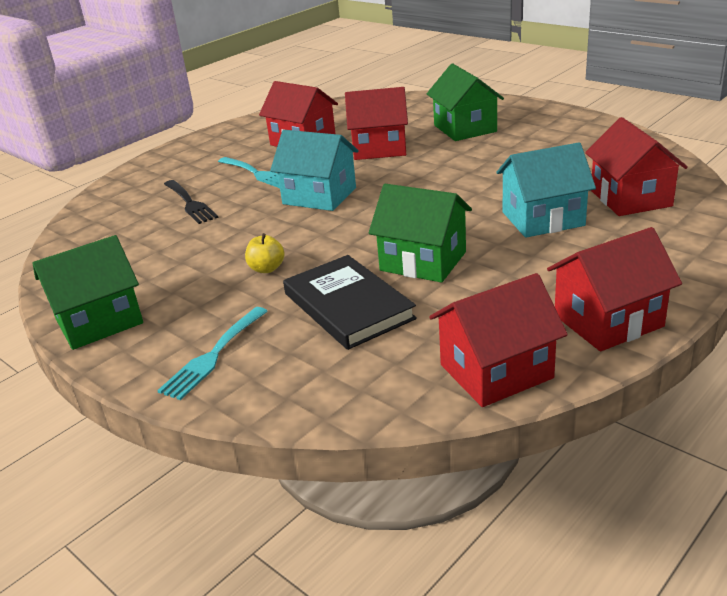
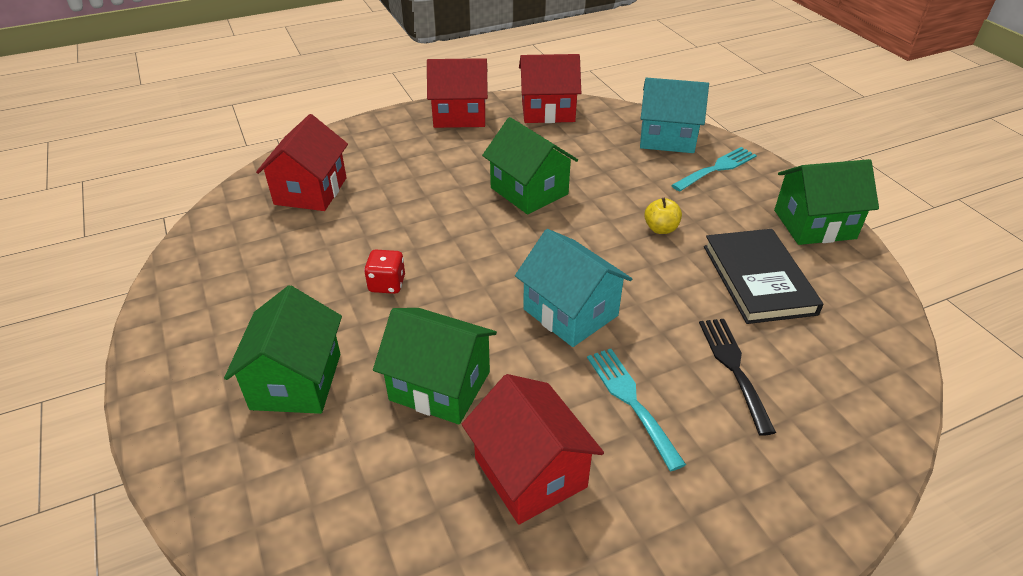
camera: 160 degrees left, 10 degrees up
black book [283,255,417,350] -> black book moved to [704,229,823,324]
red house [345,87,408,160] -> green house [373,308,497,424]
turquoise house [497,142,596,238] -> turquoise house moved to [640,78,709,153]
none -> red dice [364,250,405,294]

